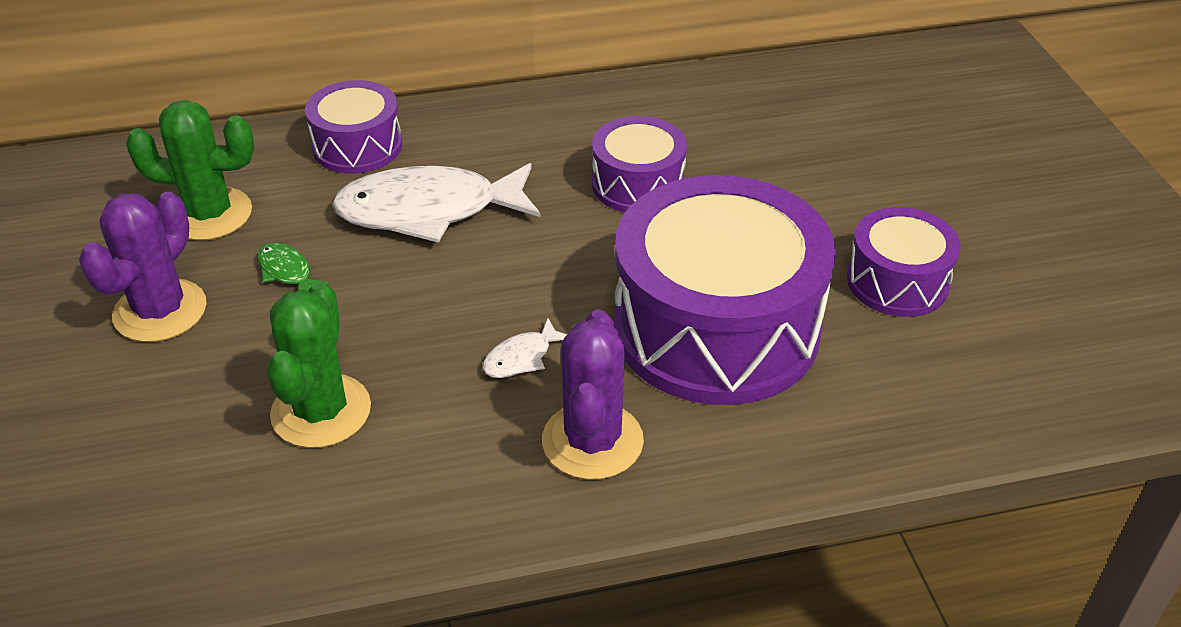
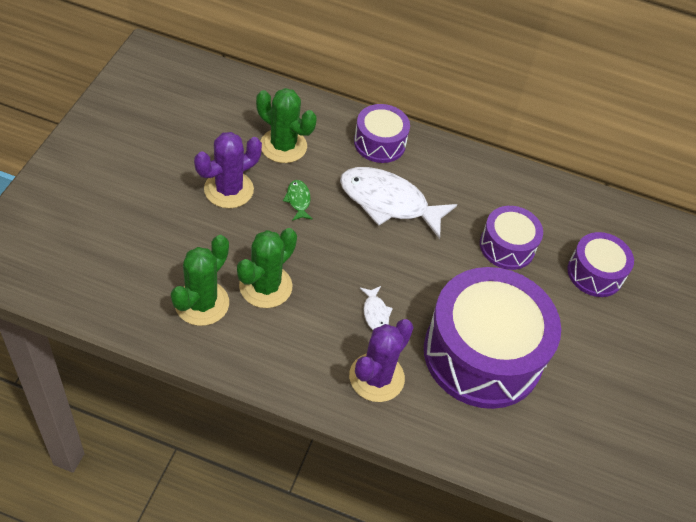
camera: 25 degrees right, 10 degrees up
white fish [483,318,567,378] -> white fish turned 90 degrees counterclockwise [360,286,393,330]
purple drum [847,207,961,317] -> purple drum moved to [567,232,634,297]
none -> green cactus [171,235,229,326]

